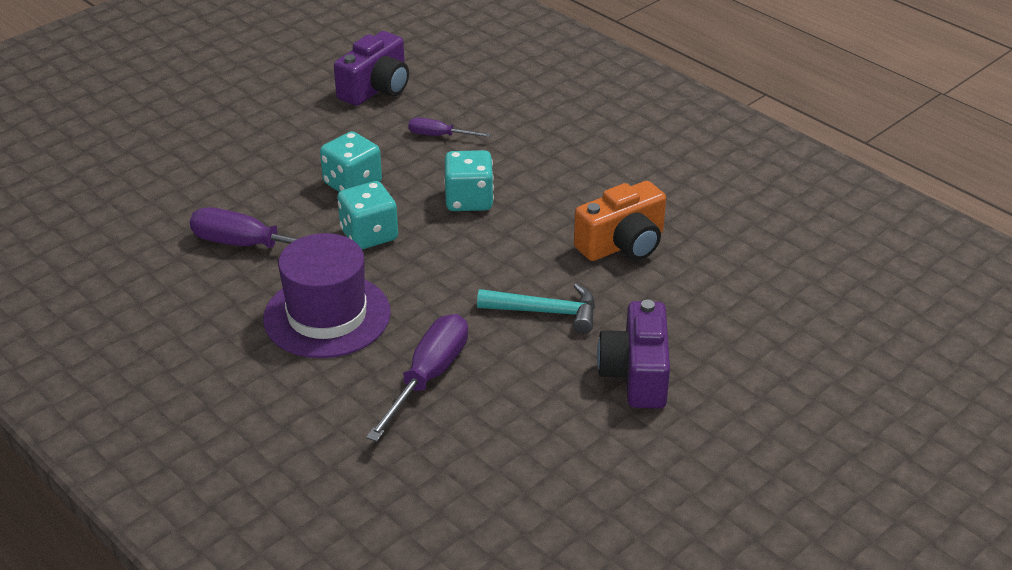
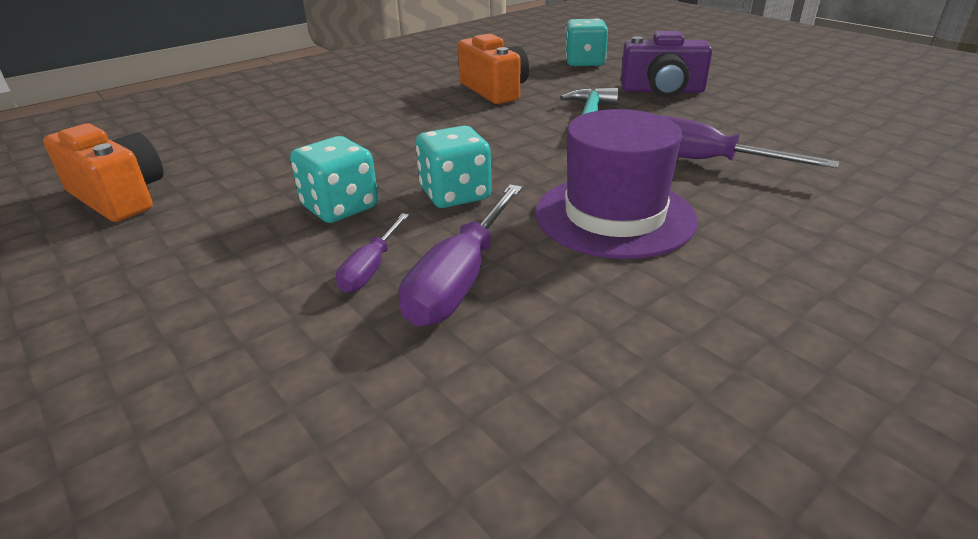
camera: 85 degrees left, 5 degrees down
purple camera [334,31,409,106] -> orange camera [43,123,164,222]
purple screwdriver [408,117,491,137] -> purple screwdriver moved to [336,213,409,293]
turquoise dice [444,150,494,211] -> turquoise dice moved to [564,18,608,66]

